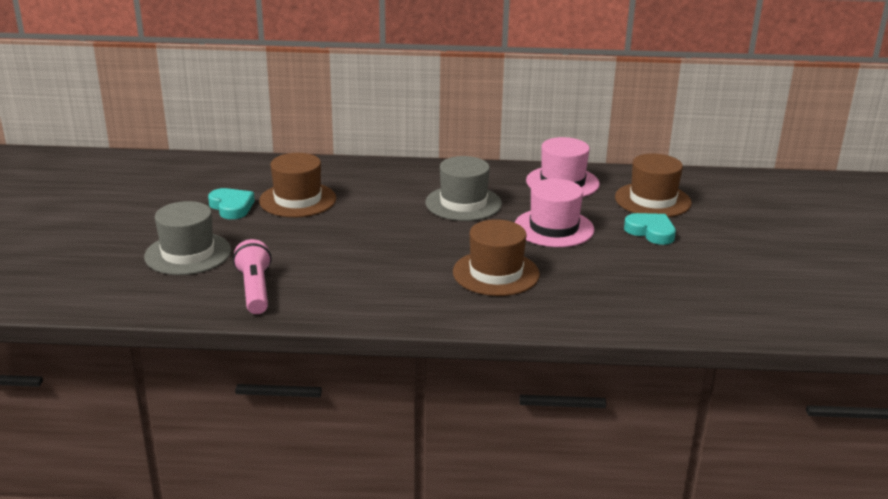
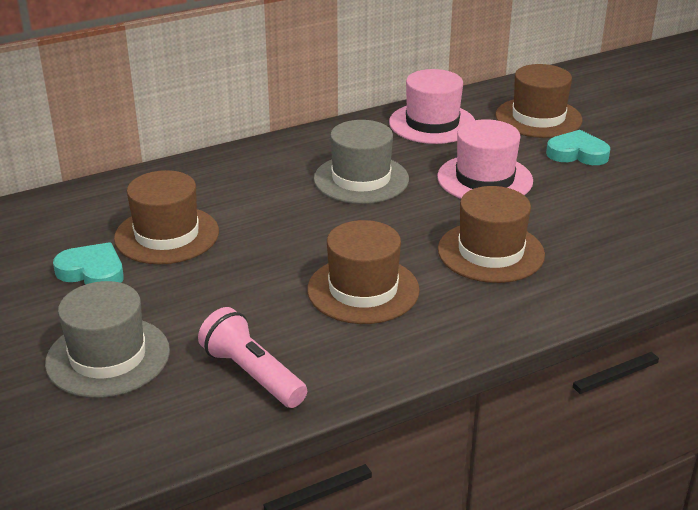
camera: 30 degrees left, 5 degrees up
none -> brown hat [307,220,420,324]

